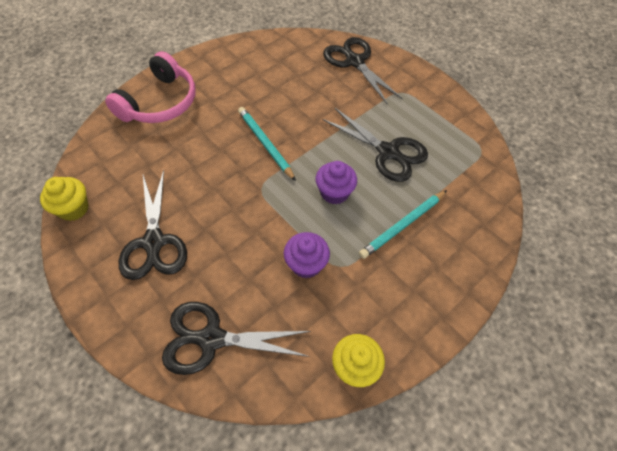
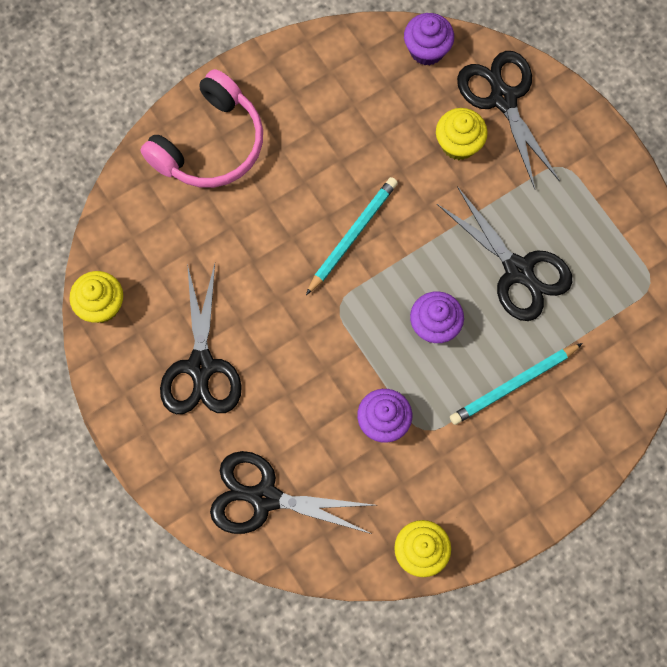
camera: 10 degrees right, 15 degrees up
turquoise pencil [238,107,296,181] -> turquoise pencil turned 60 degrees clockwise [306,177,398,295]
none -> purple cupcake [404,13,454,66]
none -> yellow cupcake [436,108,488,160]

